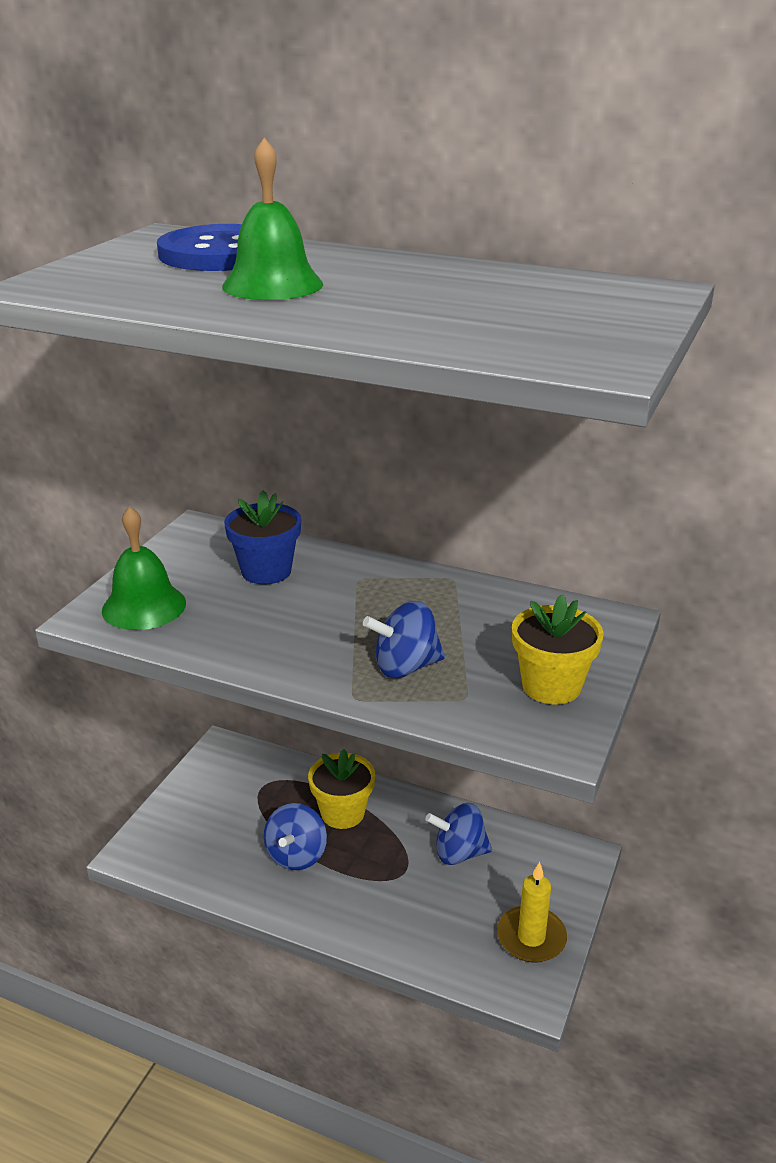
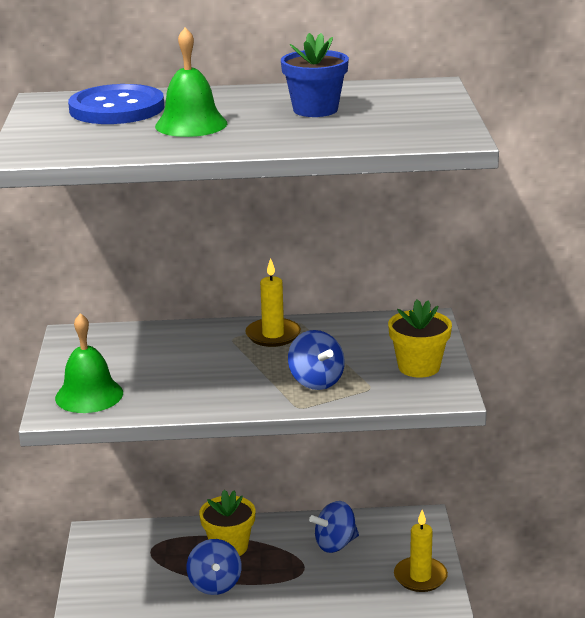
camera: 25 degrees left, 5 degrees down
blue flower pot [224,490,301,584] -> blue flower pot moved to [281,33,349,117]
blue spinning top [363,601,445,678] -> blue spinning top turned 75 degrees counterclockwise [288,330,345,390]
none -> yellow candle [246,258,301,347]

